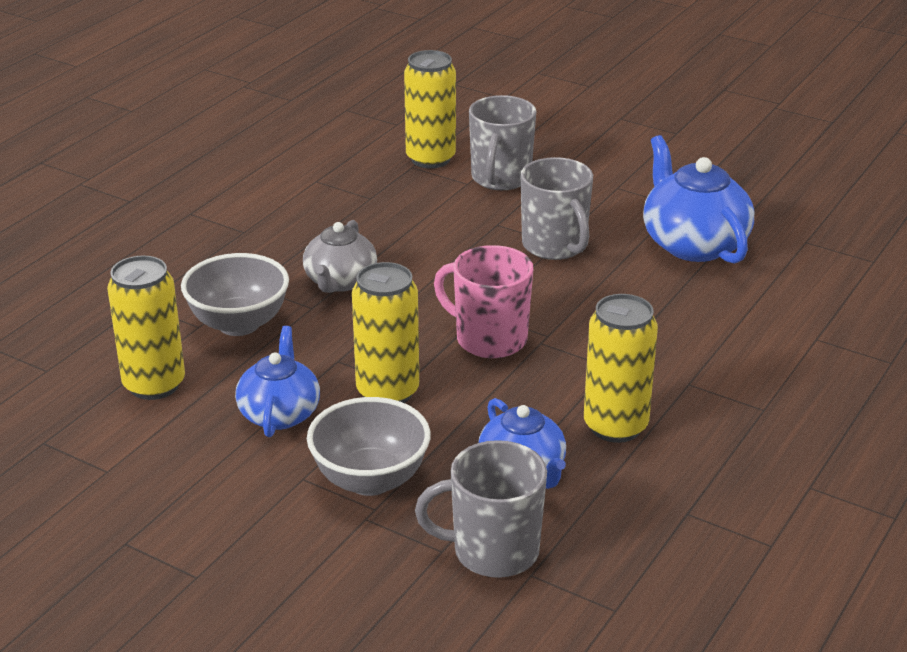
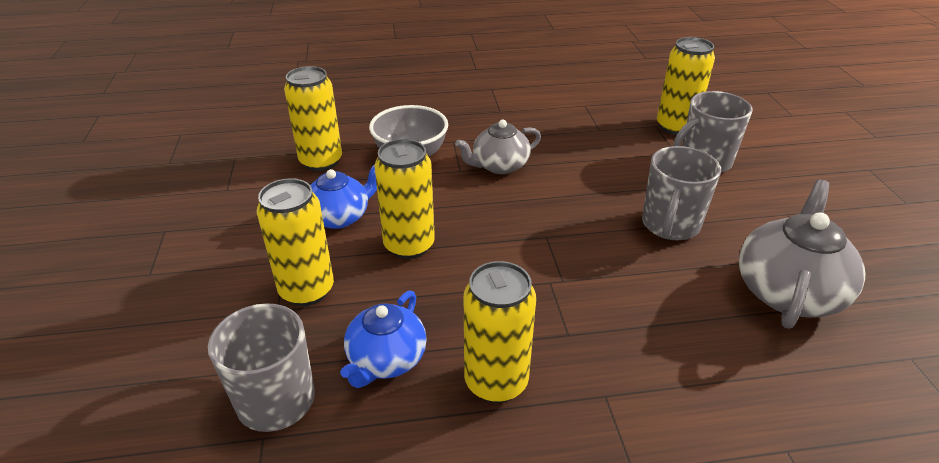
camera: 50 degrees right, 5 degrees up
grey bowl [307,397,431,496] -> yellow can [257,178,334,306]
pink mug [434,245,533,358] -> none
blue teapot [643,135,754,264] -> grey teapot [739,180,865,328]

